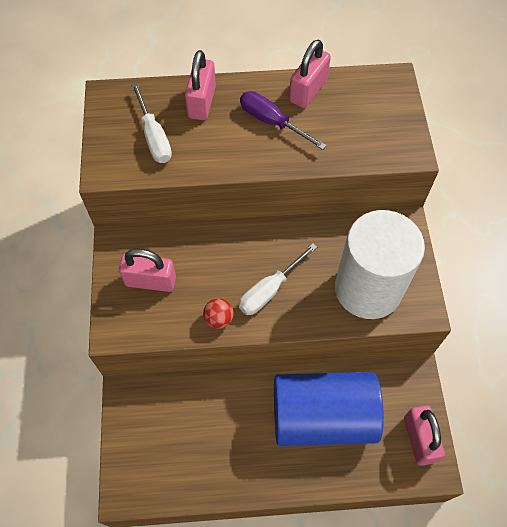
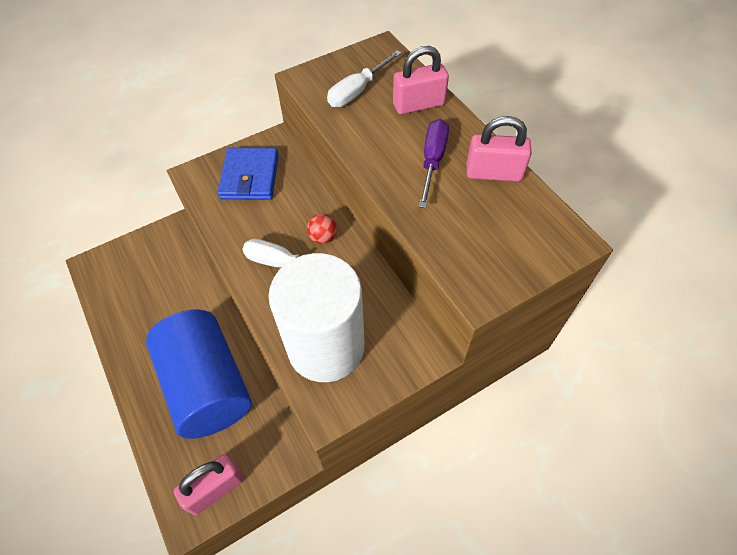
camera: 65 degrees right, 5 degrees down
pink padlock [119,249,176,292] -> blue wallet [218,148,279,200]
red ball [203,298,234,329] -> red ball moved to [307,214,337,244]

